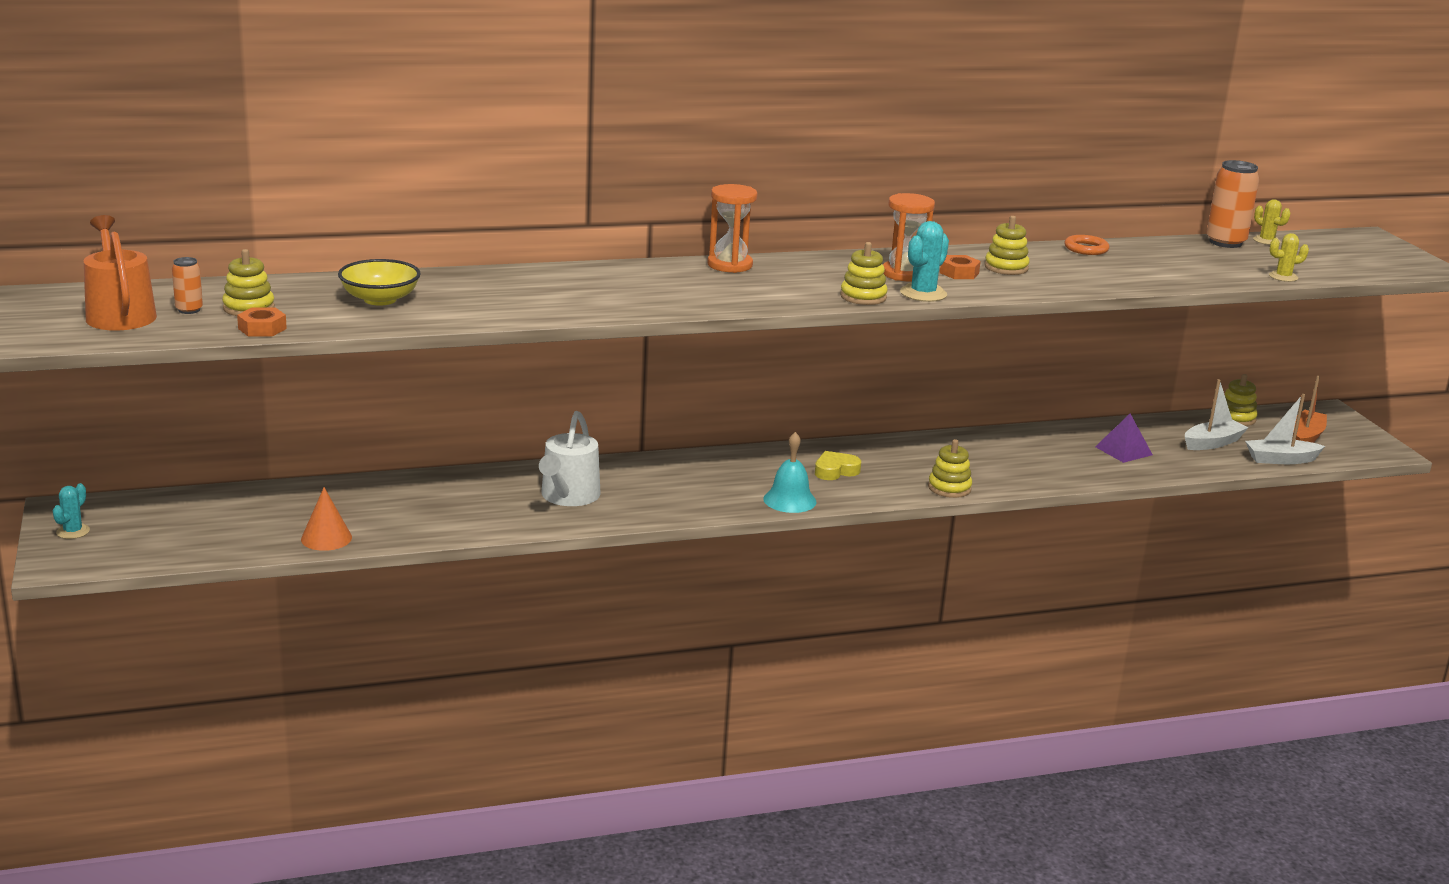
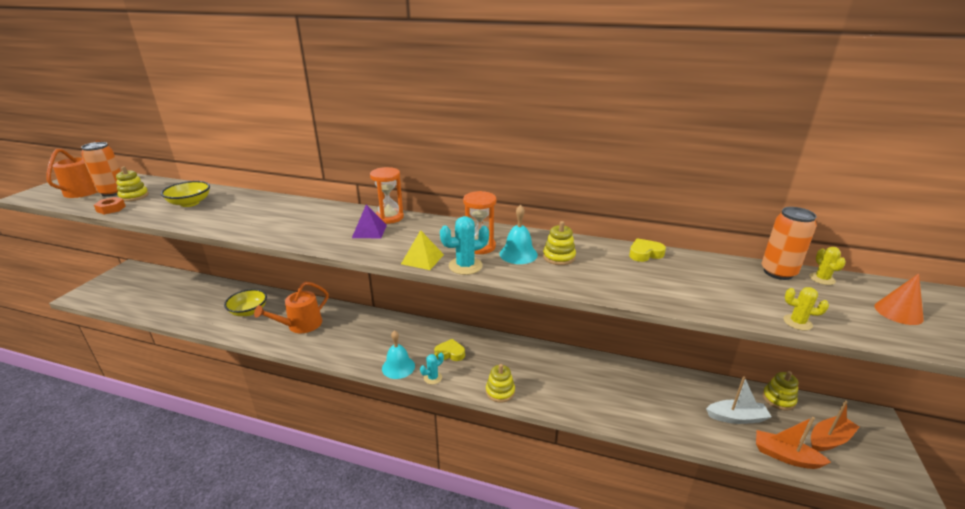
camera: 35 degrees right, 5 degrees up
turquoise cactus [53,483,90,539] -> turquoise cactus moved to [420,353,444,384]
orange can [172,257,203,314] -> orange can [81,142,121,197], size x1.88
orange cone [301,487,352,551] -> orange cone moved to [874,274,924,325]
white watering can [539,411,601,506] -> orange watering can [254,282,329,333]
yellow stacking toy [840,242,888,305] -> yellow pyramid [401,230,444,270]
orange nut [940,255,981,279] -> turquoise bell [499,205,538,264]
orange ring [1064,235,1109,255] -> yellow heart [629,238,666,262]
purple pyramid [1095,414,1153,463] -> purple pyramid moved to [352,204,387,238]
white boat [1245,394,1325,464] -> orange boat [756,417,831,469]
none -> yellow bowl [224,289,267,316]

